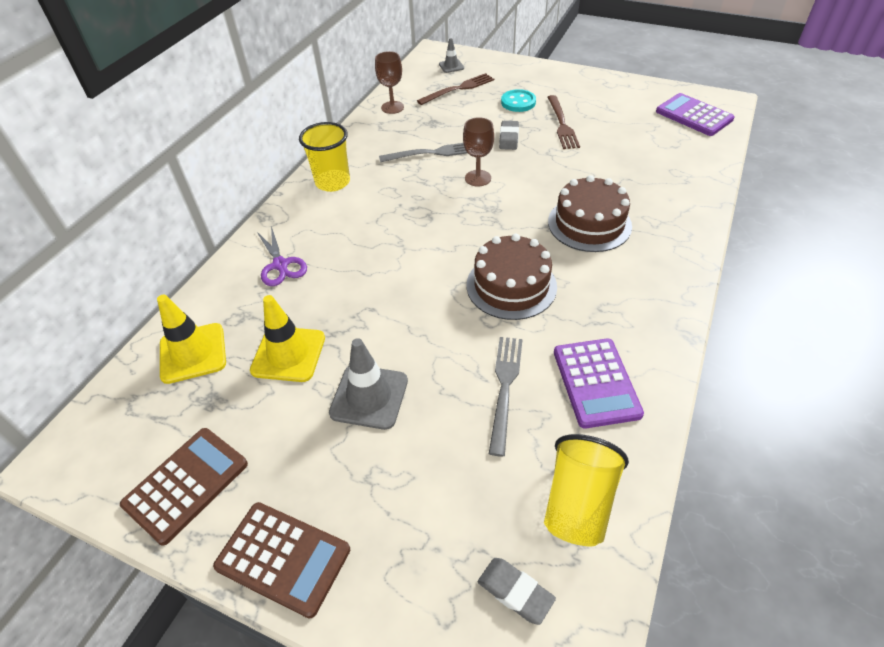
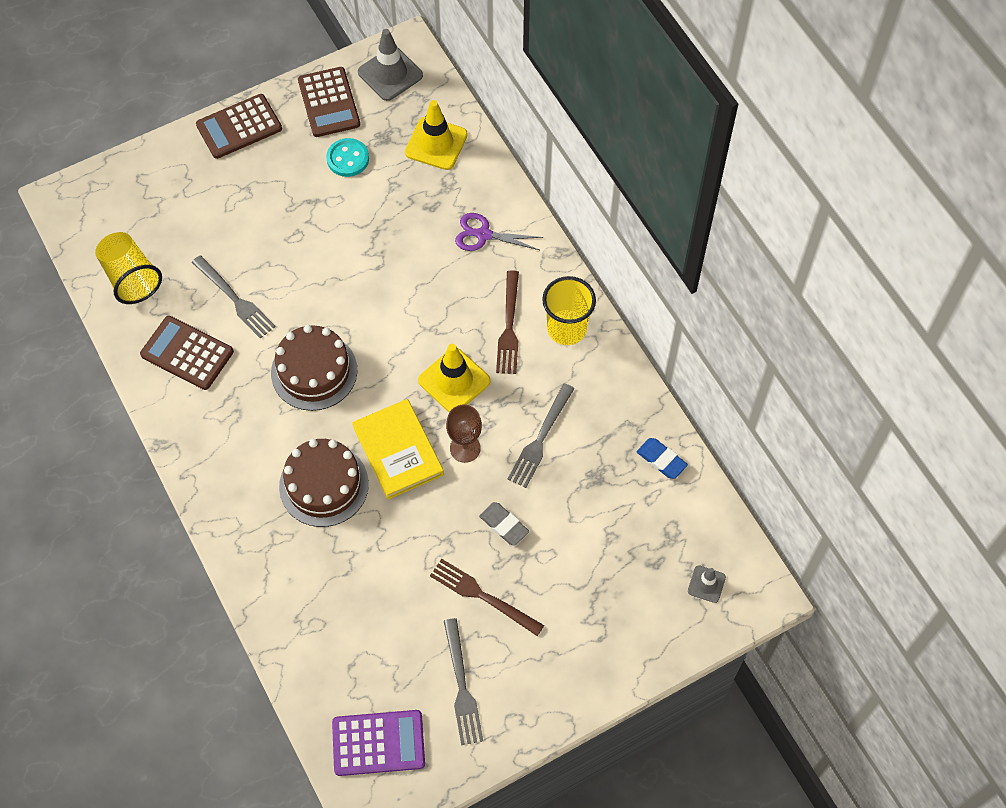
camera: 125 degrees right, 15 degrees up
yellow traffic cone [250,295,325,382] -> yellow traffic cone moved to [418,344,490,412]
grey traffic cone [329,338,408,430] -> grey traffic cone moved to [358,29,423,101]
brown goblet [375,51,404,114] -> blue eraser [637,438,688,479]
brown fork [417,73,494,105] -> brown fork moved to [496,270,519,374]
grey eraser [478,558,556,625] -> none
turquoise button [501,89,536,112] -> turquoise button moved to [326,138,369,177]
purple calculator [554,338,644,429] -> brown calculator [140,316,234,390]
none -> yellow book [352,399,444,499]
none -> grey fork [444,618,483,745]

